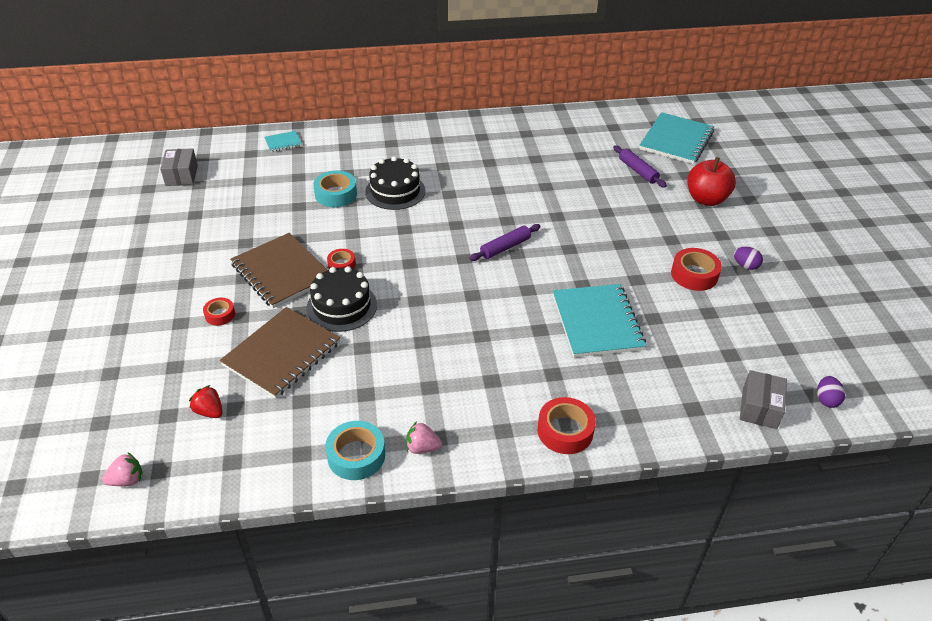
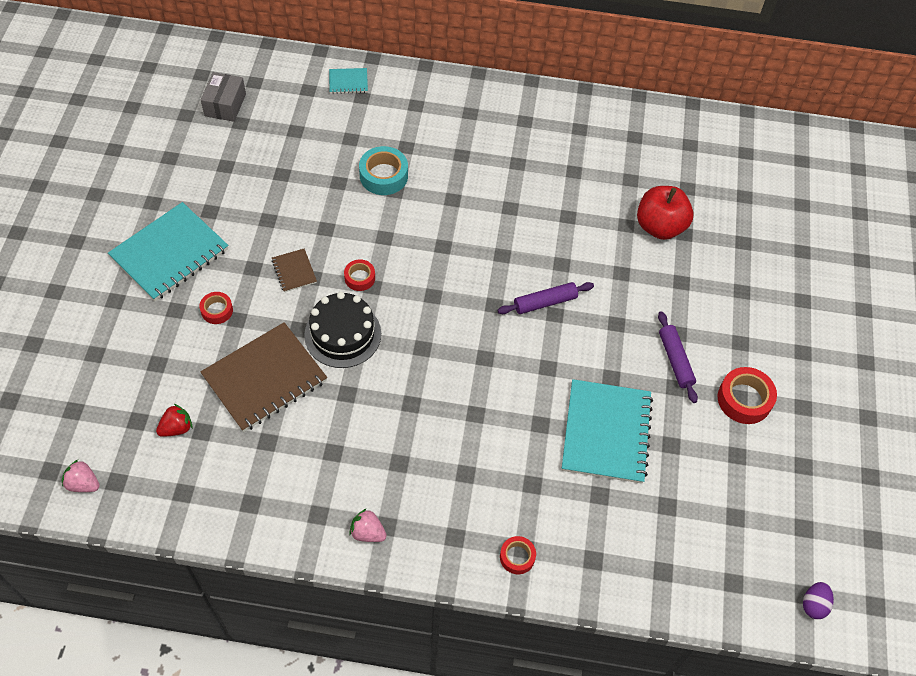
camera: 15 degrees right, 15 degrees up
pink strawberry [102,453,143,486] -> pink strawberry turned 150 degrees counterclockwise [62,460,100,492]
red strawberry [189,385,222,418] -> red strawberry turned 90 degrees clockwise [156,404,192,437]
brown notebook [230,233,327,308] -> brown notebook [271,249,317,292], size x0.46
turquoise tape [325,421,385,480] -> none
black cake [365,156,425,210] -> none
red tape [538,397,596,454] -> red tape [500,536,536,574], size x0.60
purple rolling pin [613,145,667,188] -> purple rolling pin moved to [658,311,698,403]
turquoise notebook [639,112,714,164] -> turquoise notebook moved to [108,202,229,301]
red apple [688,157,736,206] -> red apple moved to [637,186,694,240]
purple egg [734,247,763,270] -> none
grey box [740,370,787,429] -> none

